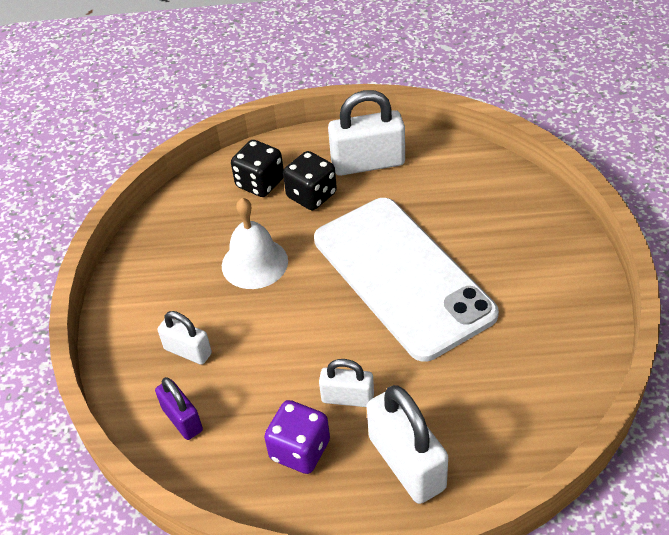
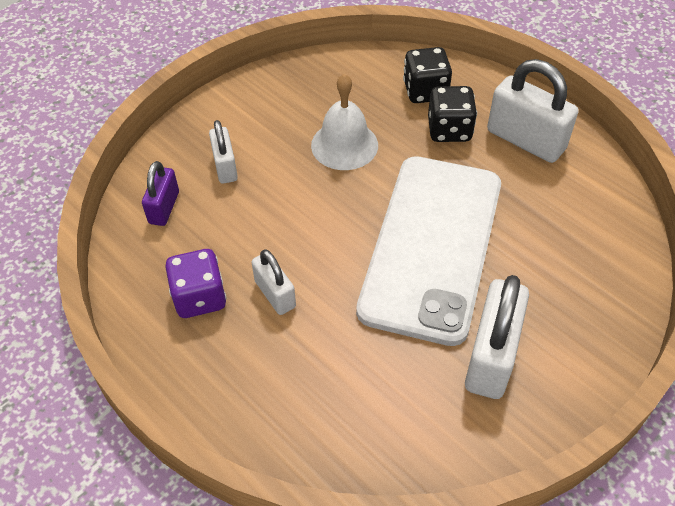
camera: 45 degrees right, 5 degrees up
white padlock [367,385,448,504] -> white padlock moved to [465,275,529,399]

